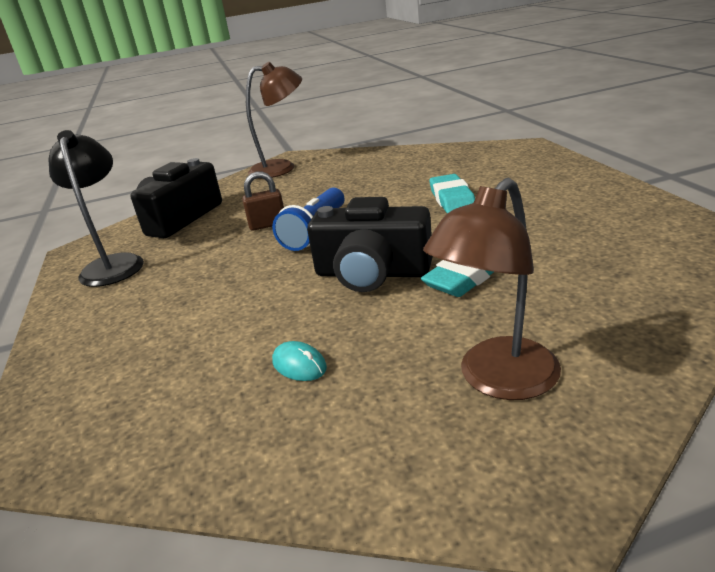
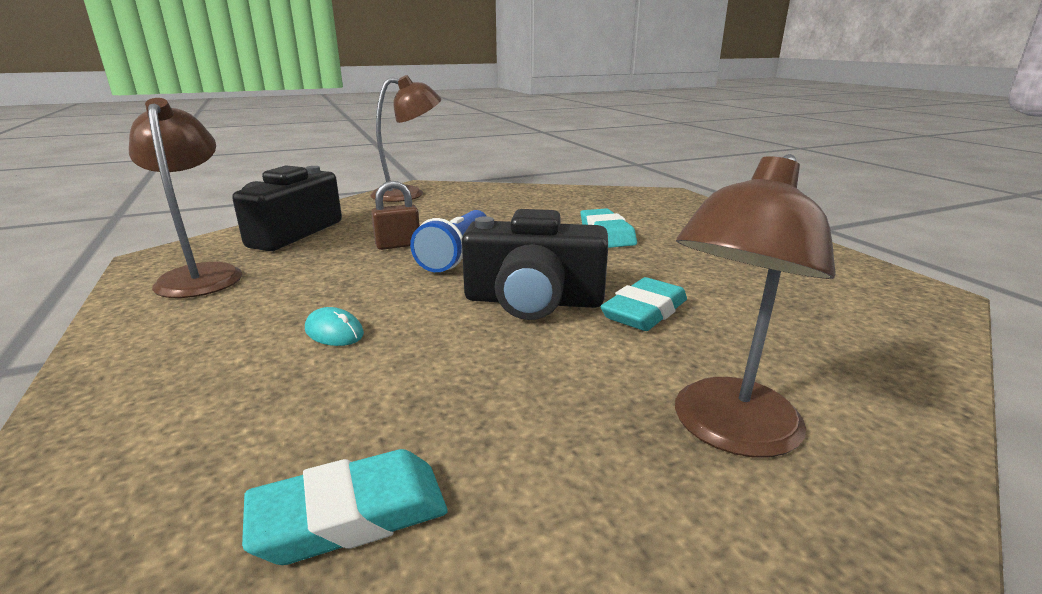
camera: 10 degrees left, 5 degrees down
black lamp [49,130,144,287] -> brown lamp [129,98,242,298]
turquoise mouse [272,341,327,381] -> turquoise mouse moved to [305,307,364,346]
none -> turquoise eraser [242,449,447,565]

